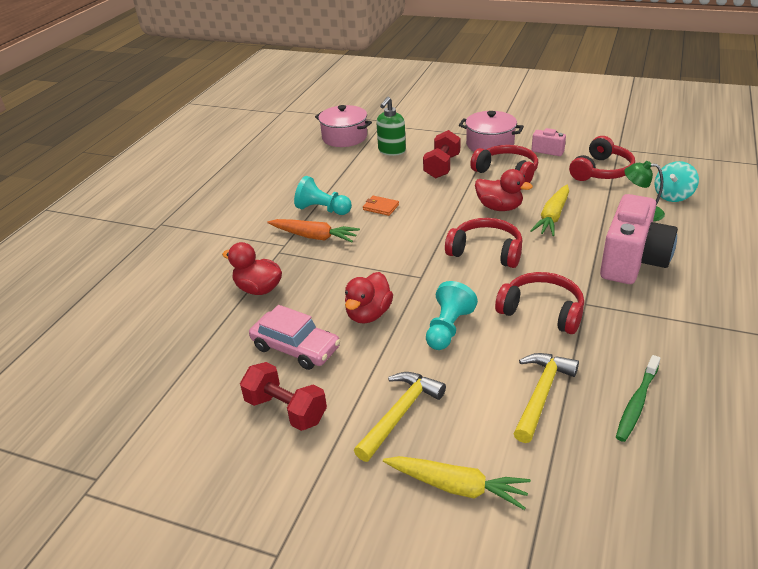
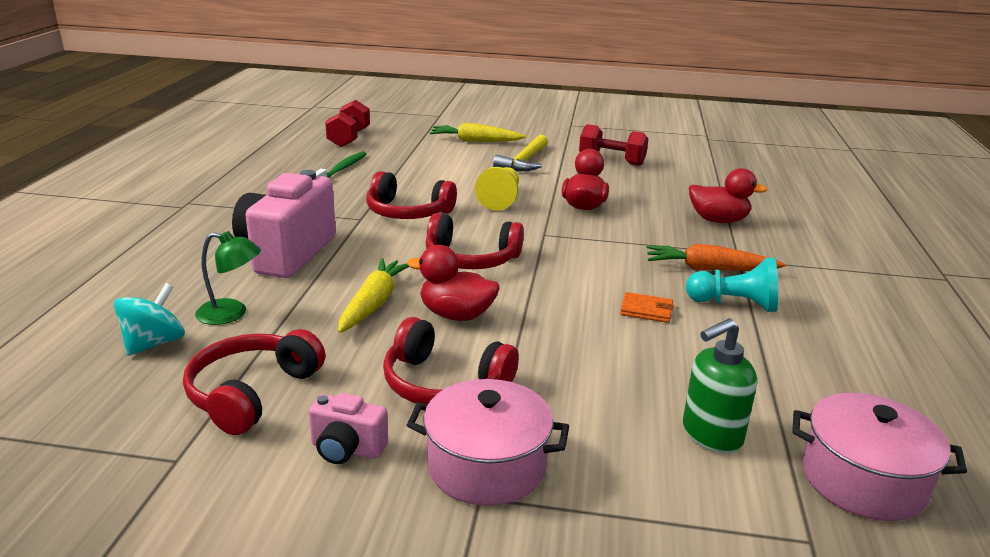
camera: 165 degrees right, 10 degrees down
pink car [249,305,340,370] -> none
green soap dispenser [376,97,406,156] -> green soap dispenser turned 135 degrees counterclockwise [683,318,757,453]
red dumbbell [423,130,461,178] -> red dumbbell moved to [325,100,370,147]
turquoise pawn [426,281,478,350] -> yellow pawn [475,167,519,211]
yellow hammer [513,353,579,443] -> none

